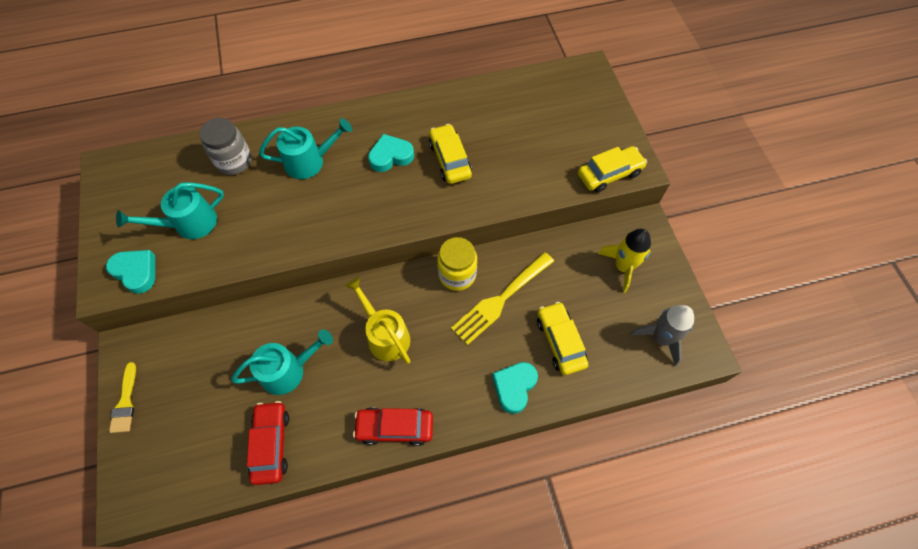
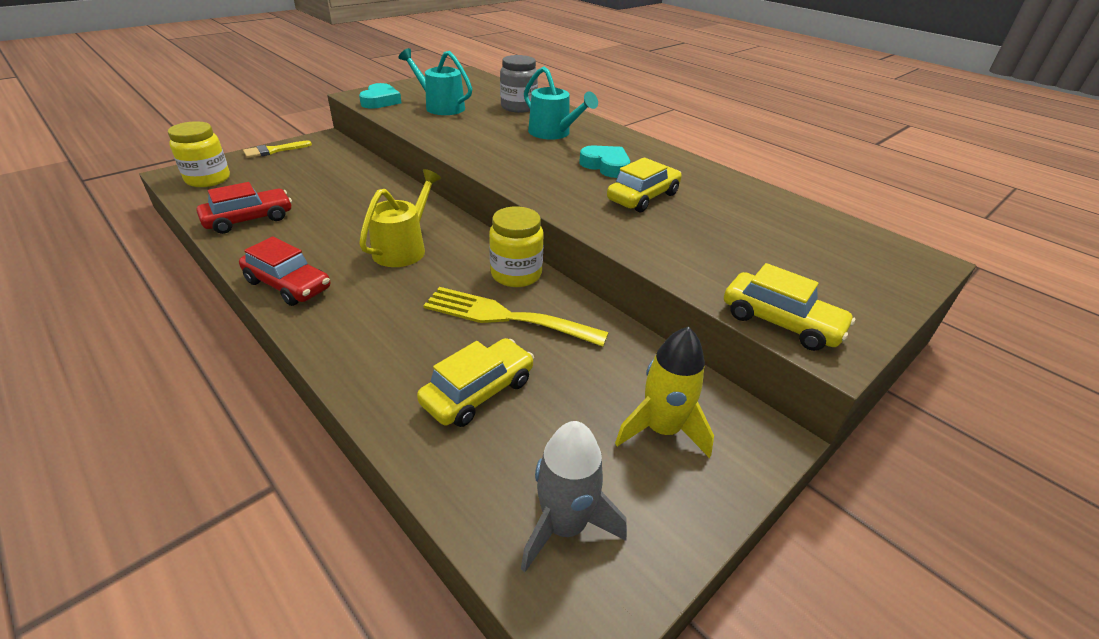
camera: 60 degrees right, 25 degrees down
turquoise watering can [231,330,333,395] -> none
red car [353,407,433,446] -> red car turned 150 degrees clockwise [239,237,330,306]
turquoise heart [492,362,538,414] -> none
none -> yellow jar [168,121,230,187]

